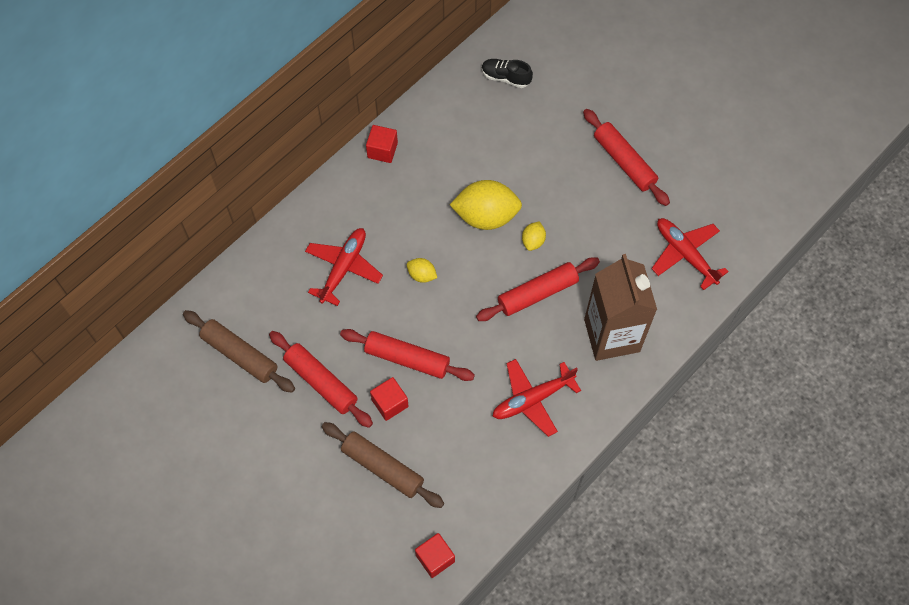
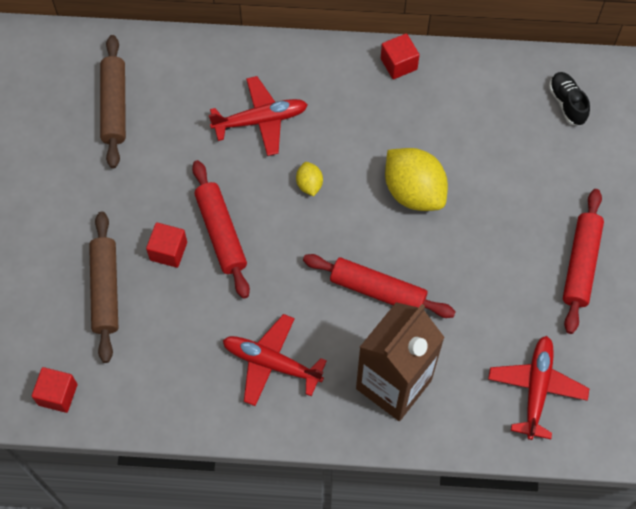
camera: 50 degrees right, 0 degrees up
red rolling pin [269,331,373,428] -> none
yellow lemon [522,221,546,251] -> none

